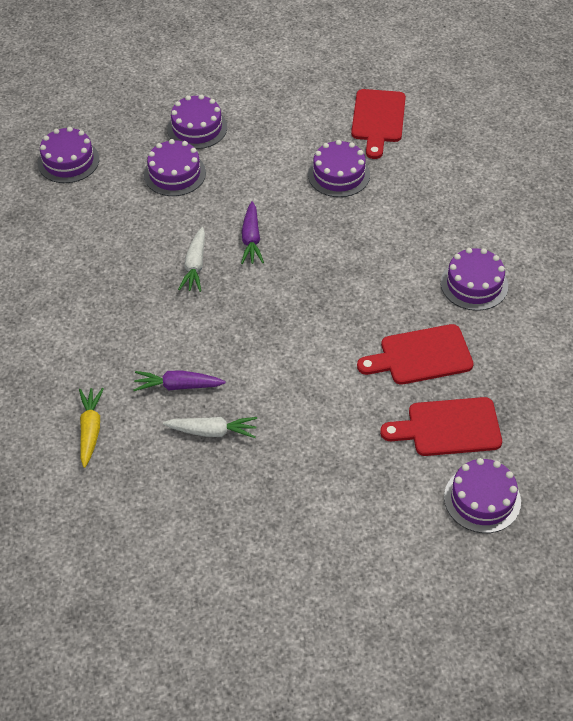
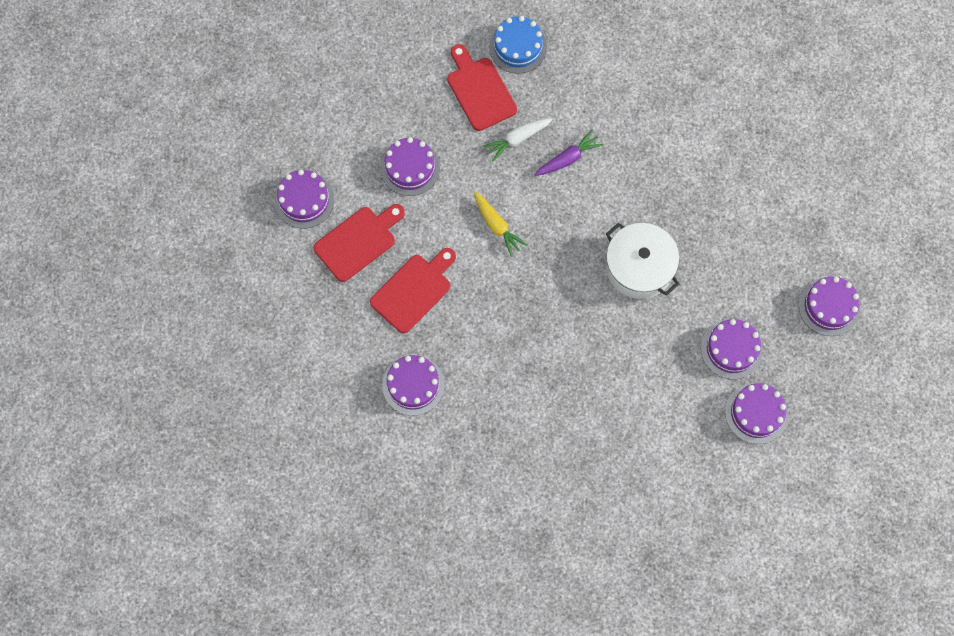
camera: 145 degrees right, 20 degrees up
yellow carrot [79,388,104,468] -> yellow carrot moved to [474,192,528,257]
white carrot [178,227,205,292] -> white pot [606,223,679,299]
purple carrot [241,201,264,264] -> none
purple cake [308,140,370,197] -> purple cake moved to [380,137,440,196]
red cutting board [351,89,406,159] -> red cutting board moved to [447,44,517,131]
none -> blue cake [489,16,547,74]

